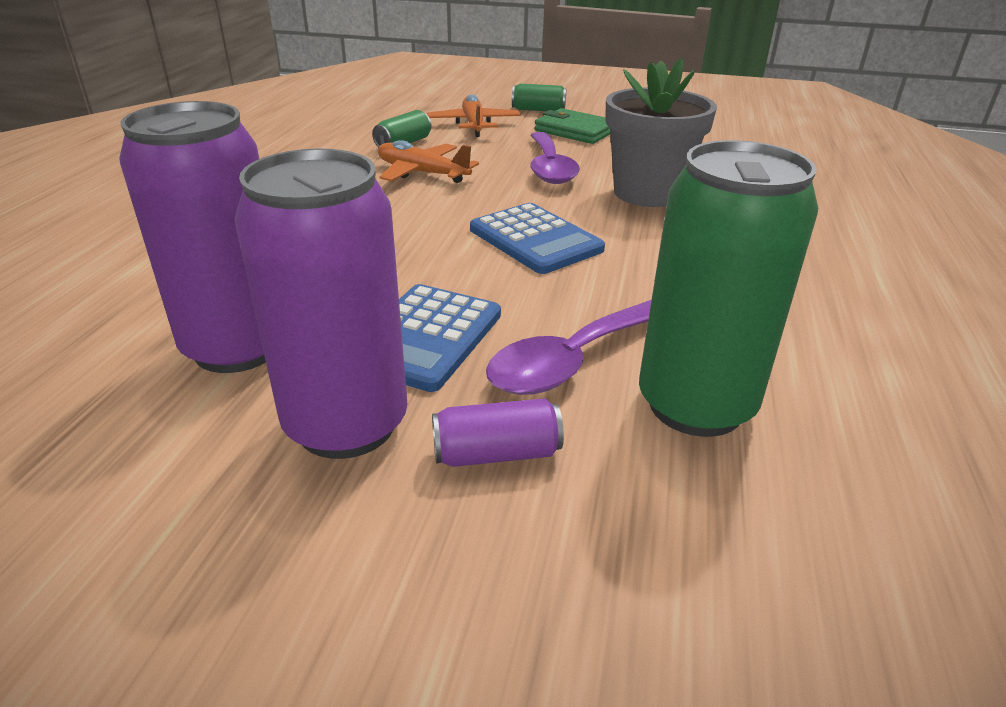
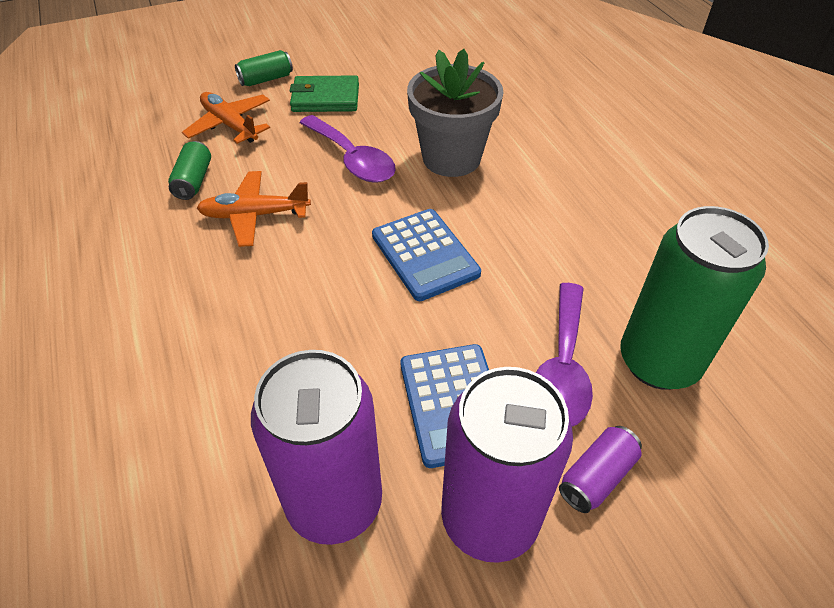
camera: 35 degrees left, 15 degrees up
blue calculator [470,203,605,274] -> blue calculator turned 45 degrees clockwise [372,209,481,301]

